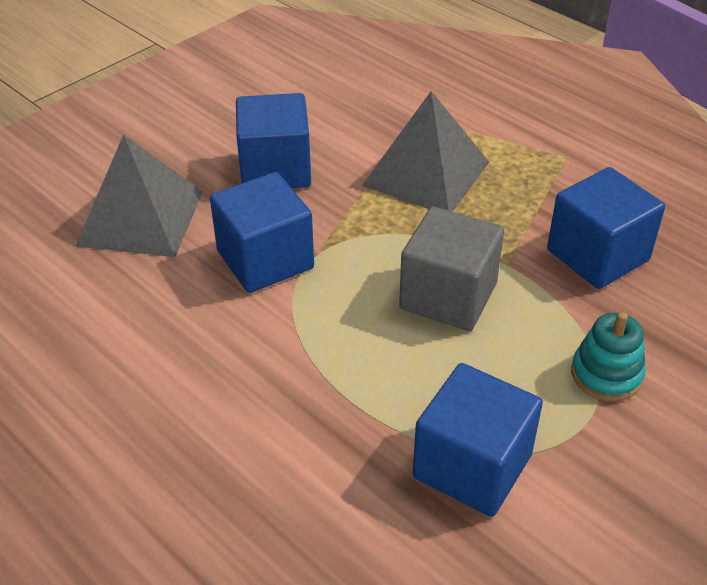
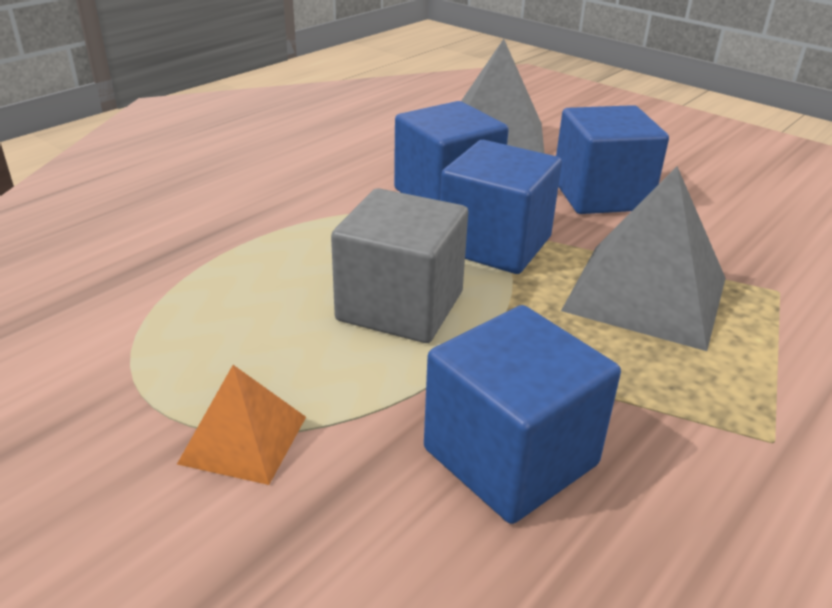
camera: 85 degrees right, 10 degrees down
blue cube [413,363,543,517] -> blue cube moved to [440,140,562,274]
turquoise stacking toy [571,312,646,402] -> orange pyramid [177,365,306,485]

